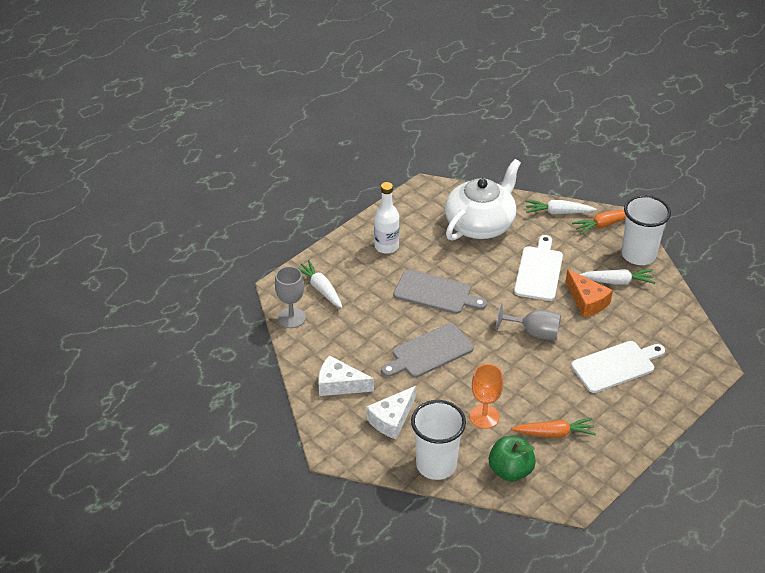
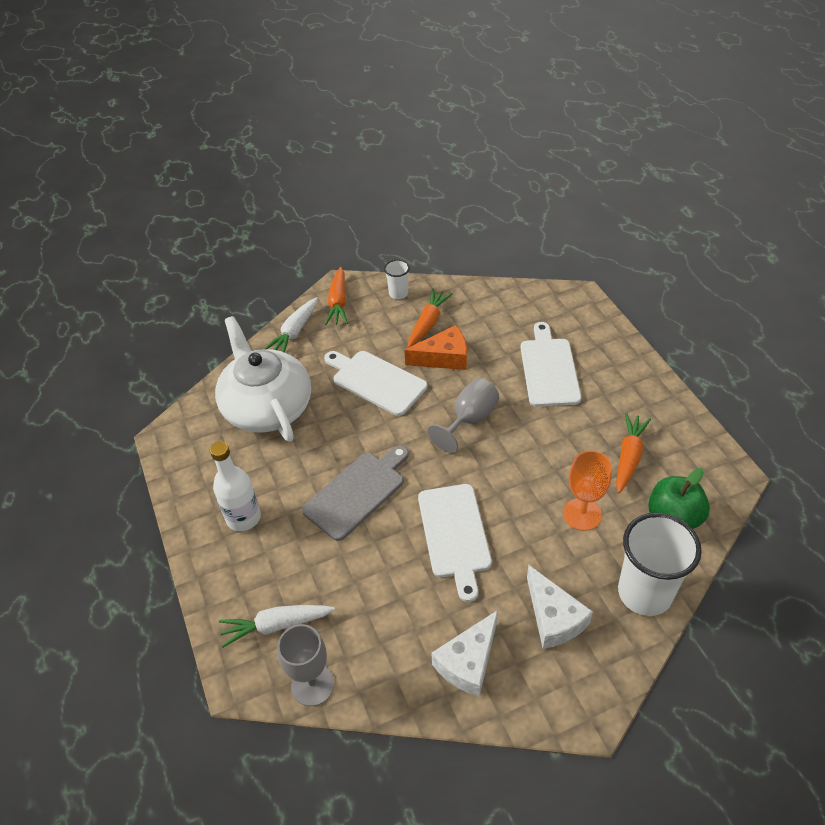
camera: 65 degrees left, 5 degrees up
grey cutting board [381,323,474,378] -> white cutting board [418,484,492,602]
white carrot [579,269,655,285] -> orange carrot [408,288,453,348]
white cup [622,195,671,265] -> white cup [384,259,410,299], size x0.49

